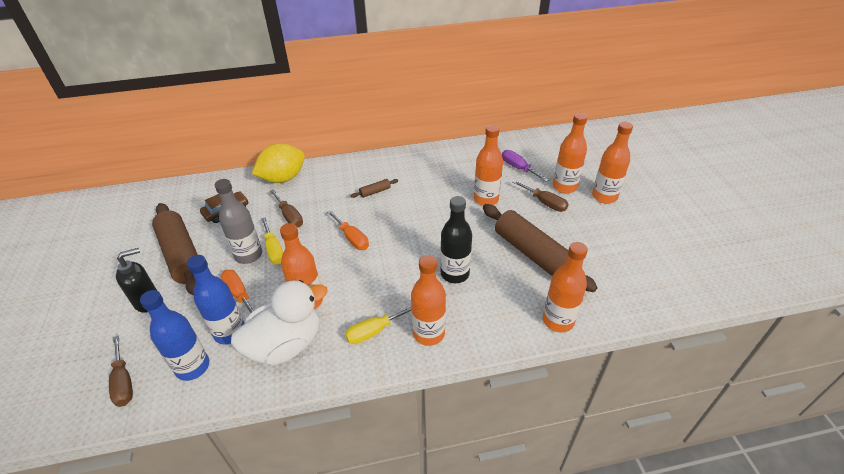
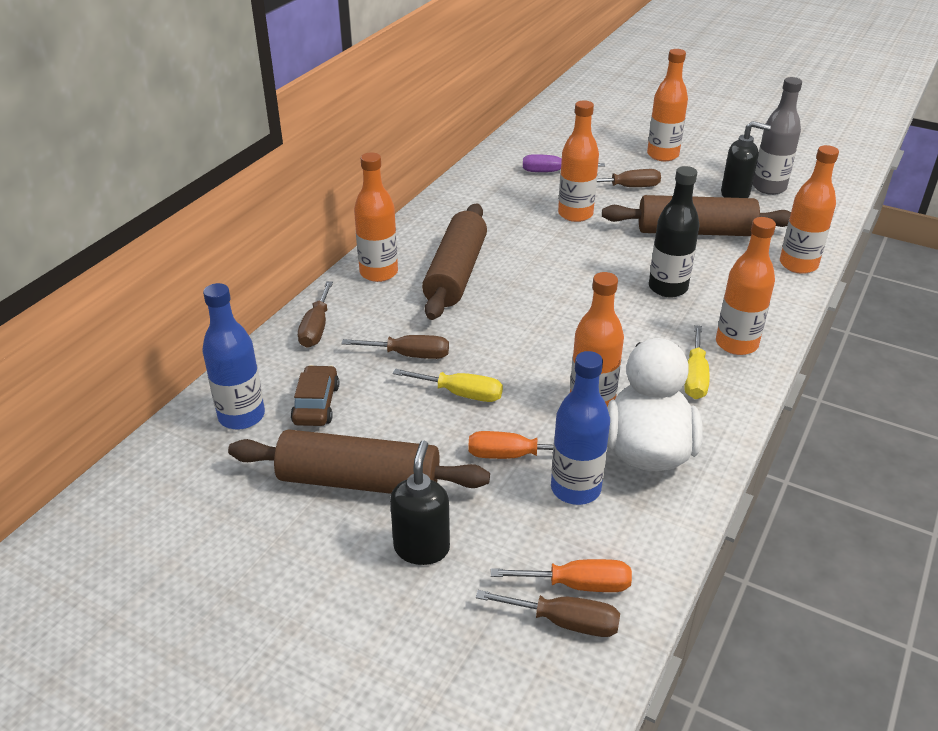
camera: 50 degrees left, 5 degrees down
blue bottle [140,290,209,381] -> blue bottle moved to [202,283,265,429]
grey bottle [215,179,262,264] -> grey bottle moved to [753,77,802,195]
yellow lemon [252,143,305,183] -> brown screwdriver [298,281,333,348]
orange screwdriver [327,210,369,250] -> orange screwdriver moved to [491,559,632,592]
brown rolling pin [351,179,398,198] -> brown rolling pin [422,203,487,320], size x2.49
orange bottle [553,113,588,193] -> orange bottle moved to [354,152,398,282]
none -> black soap dispenser [721,121,771,198]

